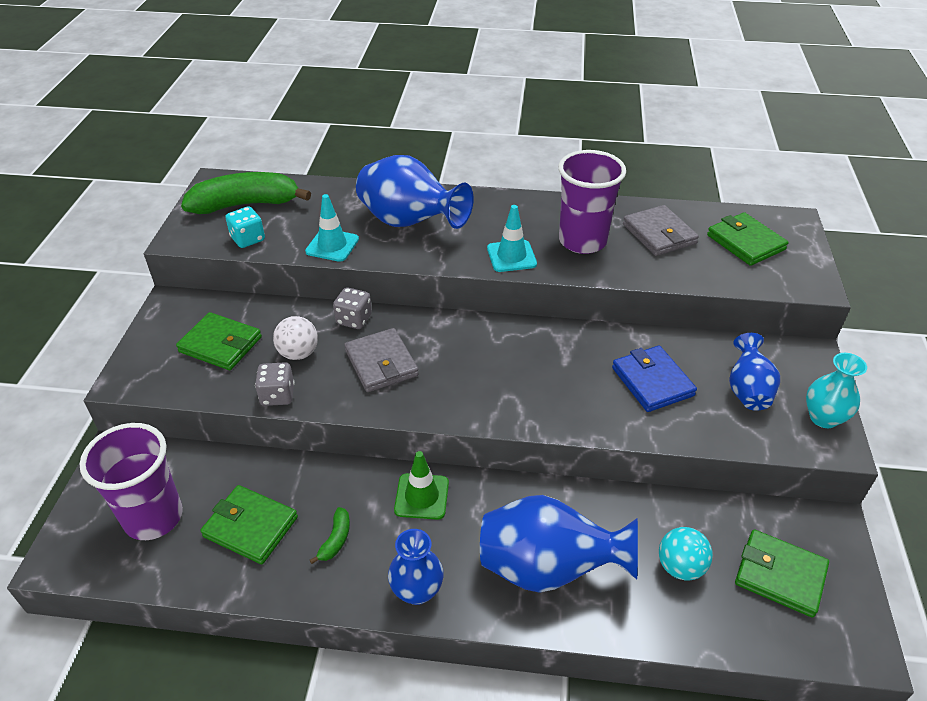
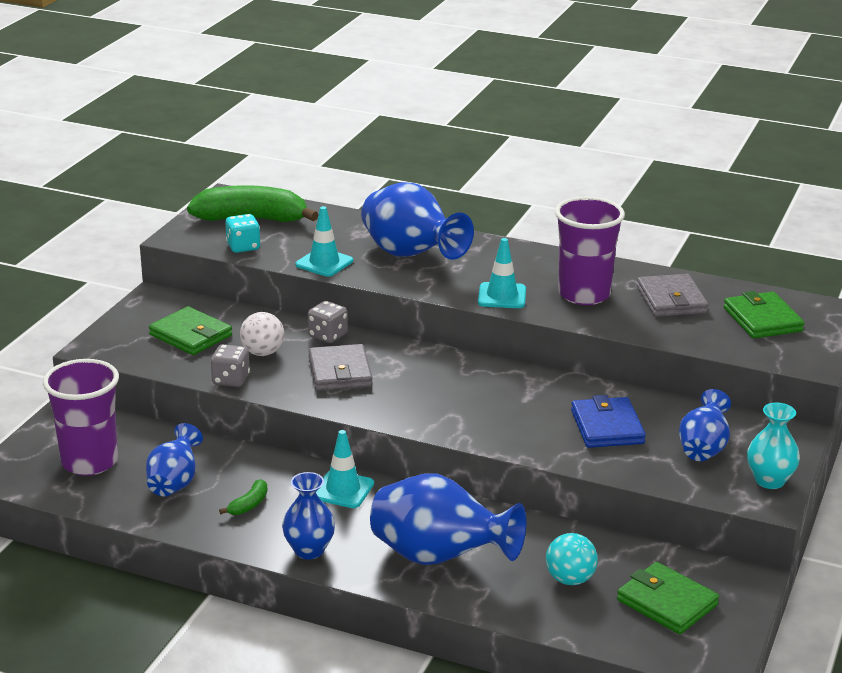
camera: 15 degrees right, 15 degrees down
green wallet [200,485,298,564] -> blue vase [146,423,203,497]
green traffic cone [394,451,449,520] -> turquoise traffic cone [316,430,374,508]

